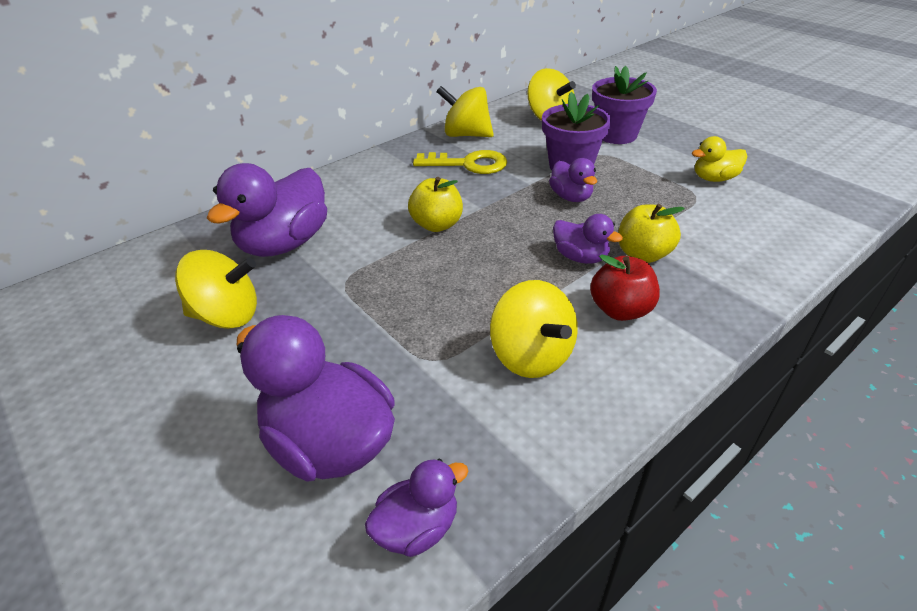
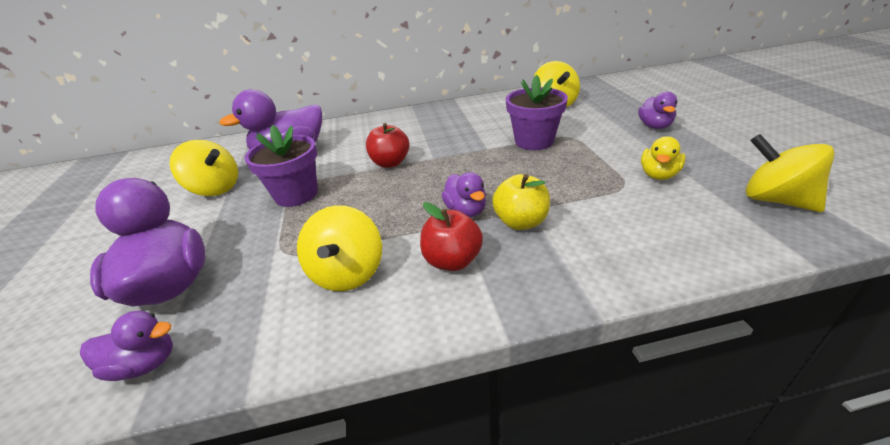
camera: 30 degrees right, 5 degrees down
yellow apple [408,177,463,232] -> red apple [366,123,409,168]
yellow key [413,150,507,174] -> none
yellow spinning top [436,86,494,137] -> yellow spinning top moved to [746,134,835,212]
purple duck [549,158,597,202] -> purple duck moved to [638,91,677,129]
purple flower pot [592,66,657,144] -> purple flower pot moved to [244,125,318,207]
yellow duck [692,136,747,182] -> yellow duck turned 75 degrees counterclockwise [641,136,686,180]

